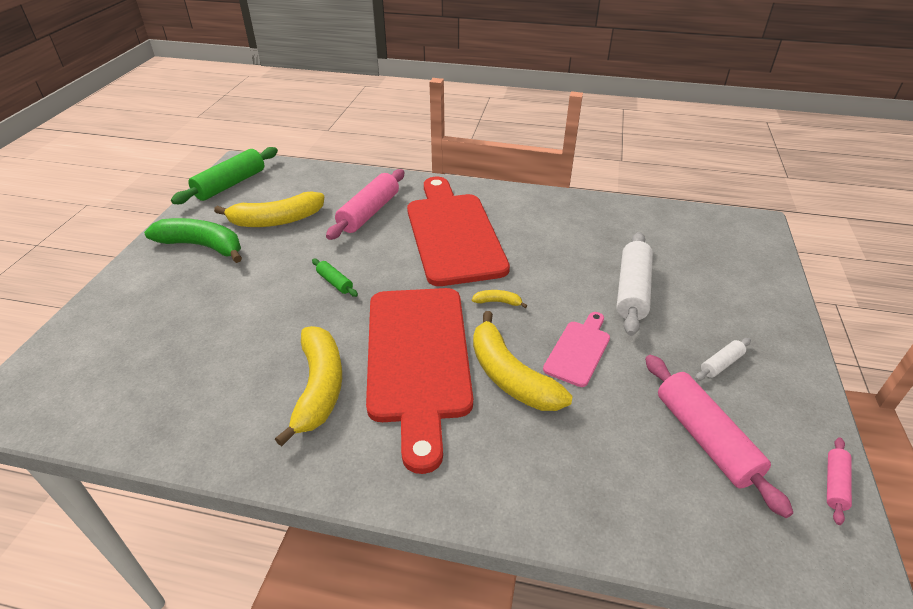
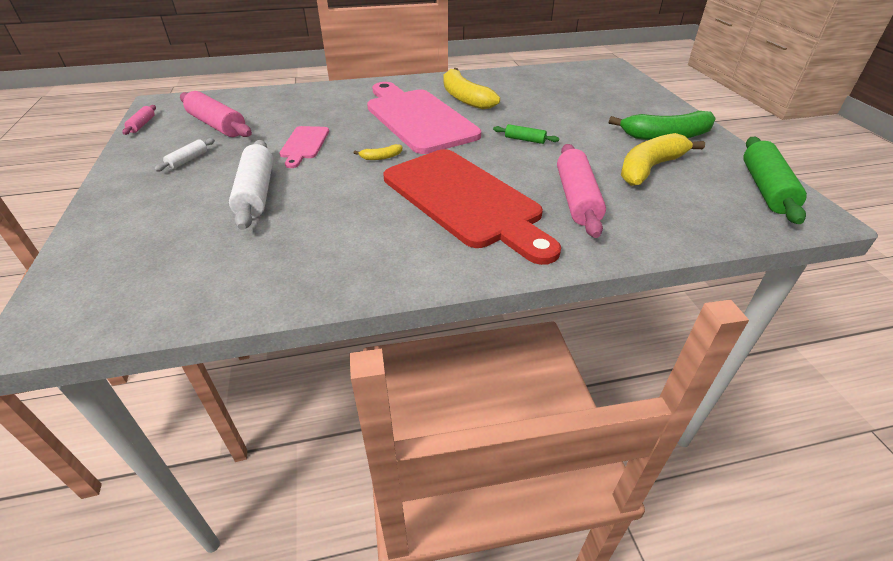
camera: 155 degrees right, 0 degrees up
red cutting board [366,288,473,474] -> pink cutting board [367,82,481,154]
yellow banana [473,311,572,411] -> none

